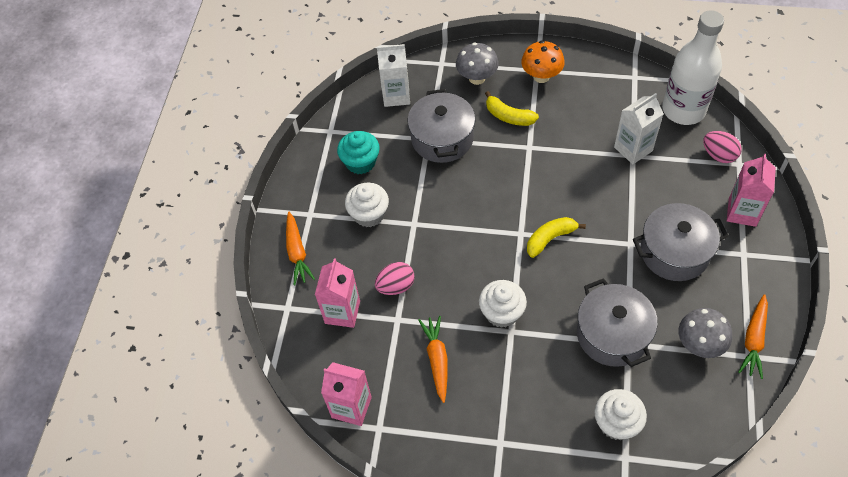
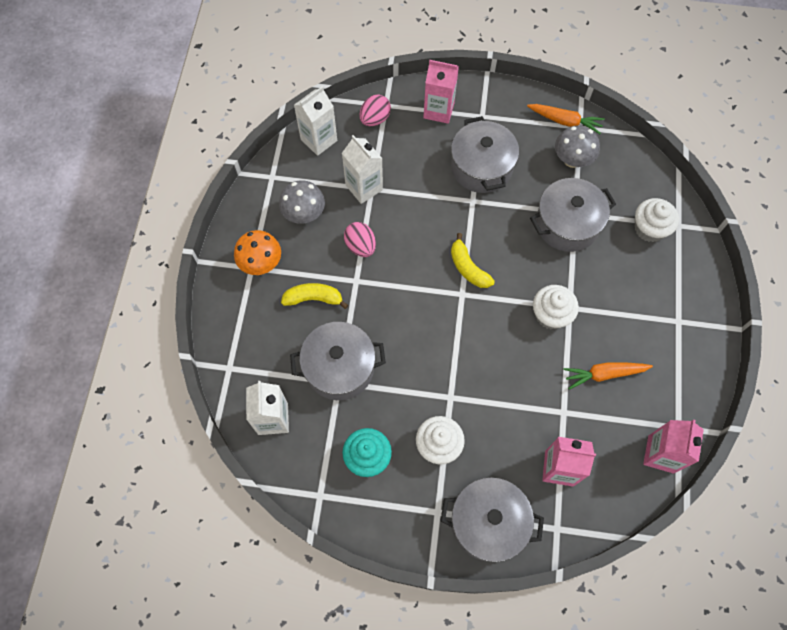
camera: 95 degrees left, 10 degrees up
orange carrot [286,212,315,285] -> grey pot [441,477,544,562]
pink egg [375,262,414,295] -> pink egg moved to [344,222,376,257]
grey mushroom [456,42,499,85] -> grey mushroom moved to [279,180,325,224]
yellow banana [485,91,539,126] -> yellow banana turned 120 degrees counterclockwise [281,283,348,309]
white bottle [662,10,724,125] -> white carton [294,86,337,156]

